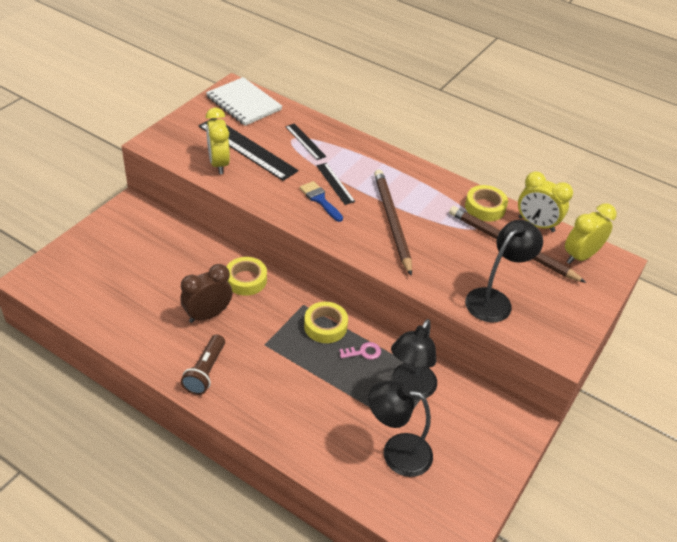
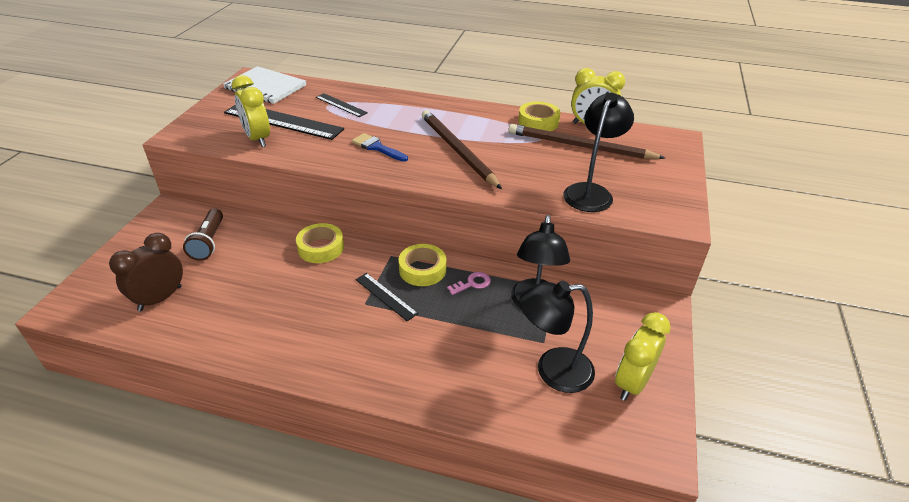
camera: 15 degrees left, 5 degrees down
brown clock [180,264,232,323] -> brown clock moved to [109,233,183,312]
brown flashlight [181,334,225,395] -> brown flashlight moved to [183,208,223,261]
black ruler [316,163,356,205] -> black ruler moved to [355,273,418,321]
yellow clock [565,204,617,264] -> yellow clock moved to [615,312,671,401]

